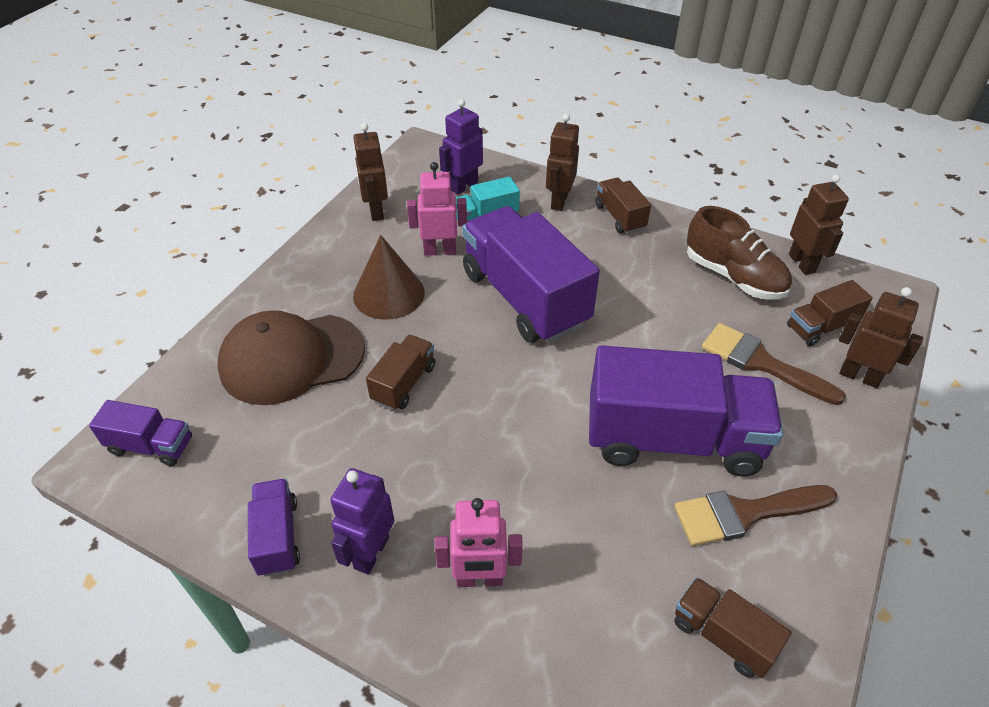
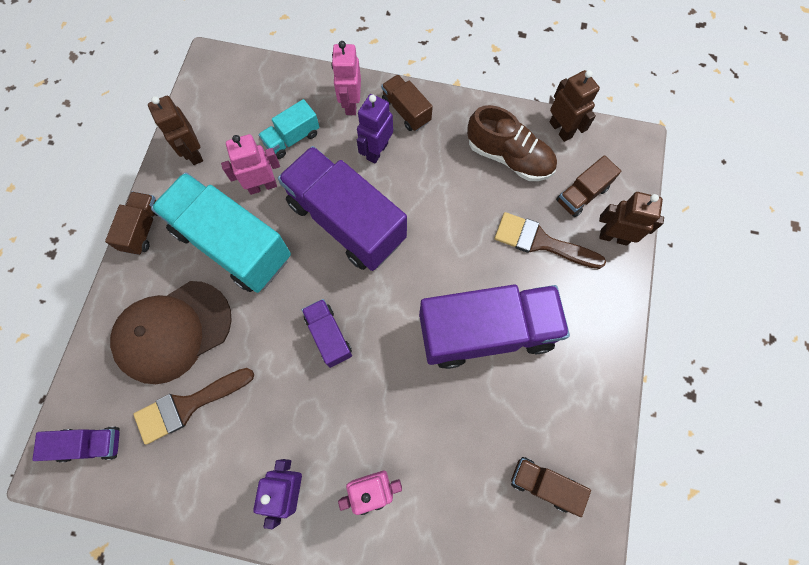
camera: 15 degrees left, 25 degrees up
purple truck [248,479,300,577] -> purple truck moved to [302,299,352,368]
brown cone [353,235,425,320] -> turquoise truck [151,172,291,293]
brown truck [366,335,435,410] -> brown truck moved to [105,191,157,255]
purple robot [439,99,483,194] -> purple robot moved to [357,94,393,163]
brown robot [546,114,579,211] -> pink robot [331,41,361,115]
brown brush [674,485,837,546] -> brown brush moved to [133,368,254,445]

